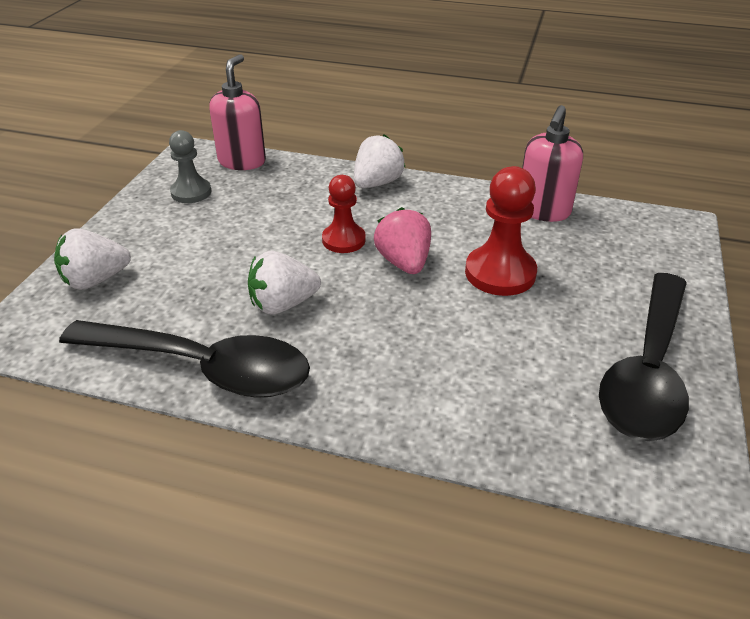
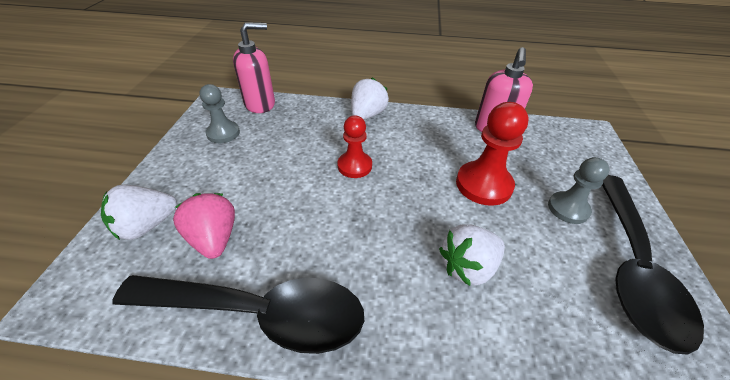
camera: 10 degrees left, 5 degrees up
pink soap dispenser [209,54,266,170] -> pink soap dispenser turned 60 degrees clockwise [233,22,275,113]
white strawberry [248,251,321,315] -> white strawberry moved to [439,224,505,286]
pink strawberry [374,207,431,274] -> pink strawberry moved to [173,193,235,259]
none -> grey pawn [548,157,610,224]

